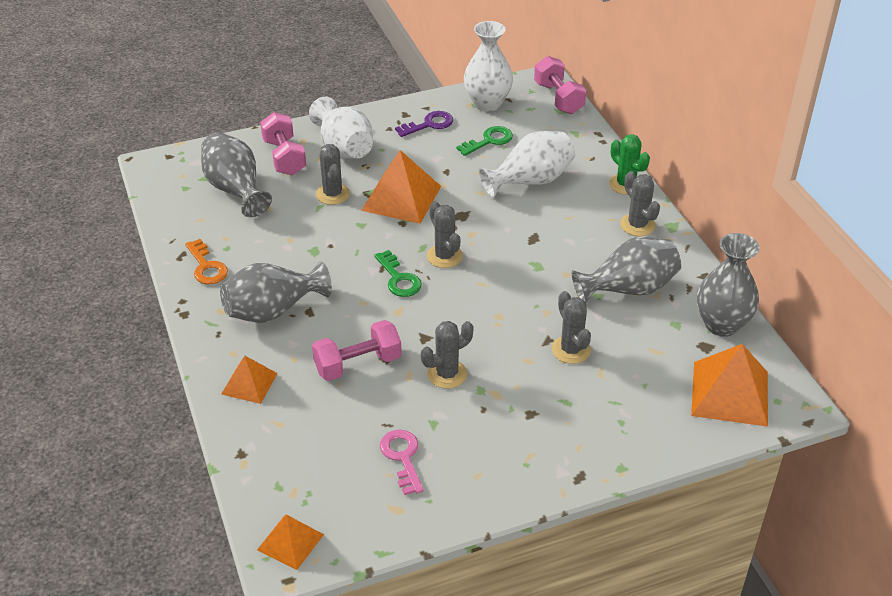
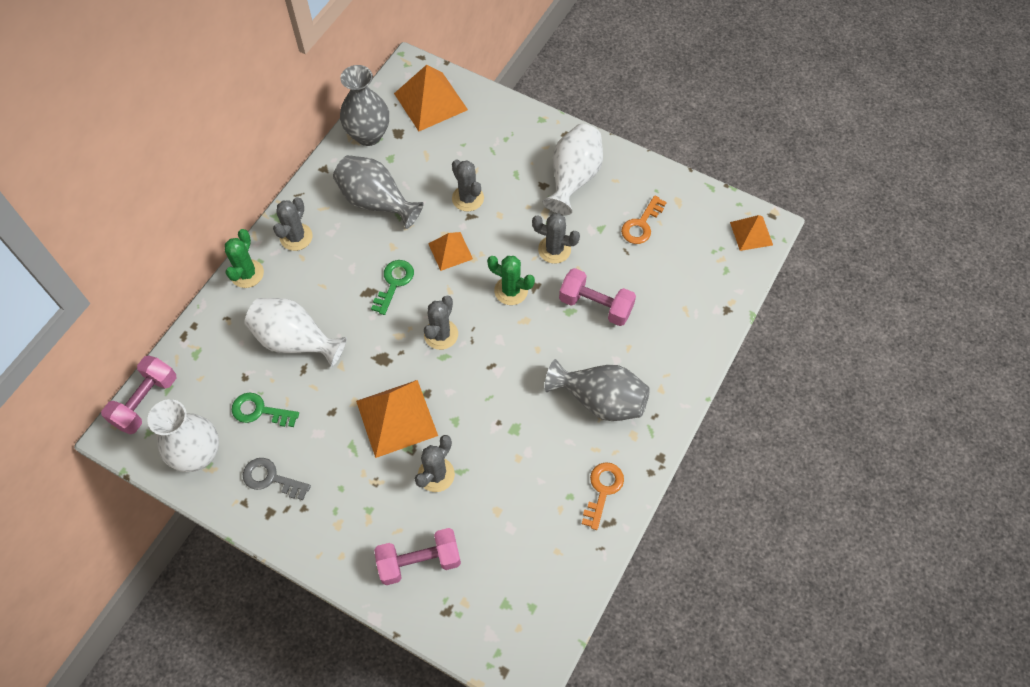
camera: 130 degrees left, 20 degrees up
grey vase [201,132,272,217] -> none
orange pyramid [221,356,278,404] -> orange pyramid moved to [428,232,473,271]
pink dumbbell [260,112,306,175] -> pink dumbbell turned 45 degrees clockwise [374,528,461,585]
white vase [309,97,373,159] -> white vase moved to [543,124,603,215]
green key [374,250,422,297] -> green key moved to [371,260,414,315]
pink key [380,430,424,495] -> orange key [621,195,667,244]
purple key [395,111,453,137] -> grey key [243,458,311,500]
grey cactus [552,291,591,364] -> grey cactus turned 60 degrees counterclockwise [452,160,484,211]
none -> green cactus [487,256,535,305]

